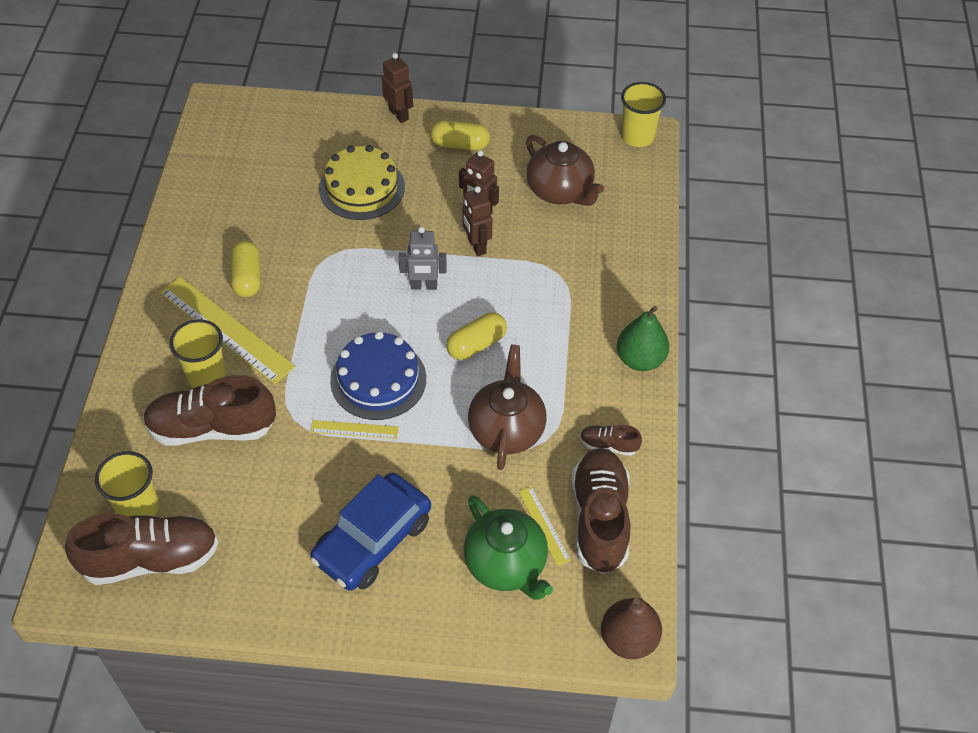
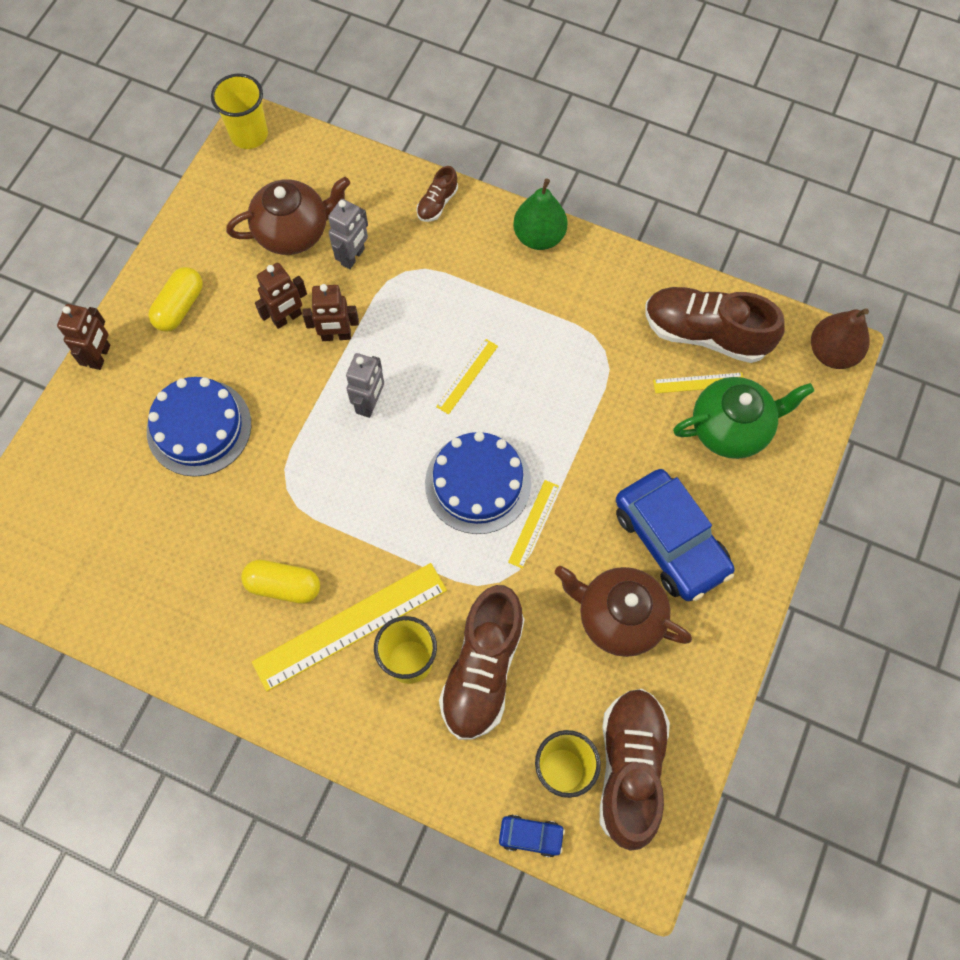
camera: 70 degrees left, 15 degrees up
yellow cake [319,145,405,220] -> blue cake [147,377,251,477]
brown robot [382,53,413,123] -> brown robot turned 120 degrees clockwise [57,304,110,370]
yellow capsule [446,312,507,360] -> yellow ruler [436,339,498,415]
brown teapot [468,344,547,470] -> brown teapot moved to [555,566,692,657]
brown shoe [580,425,642,456] -> brown shoe moved to [416,166,458,222]
none -> grey robot [328,199,368,269]
none -> blue car [499,815,565,858]

